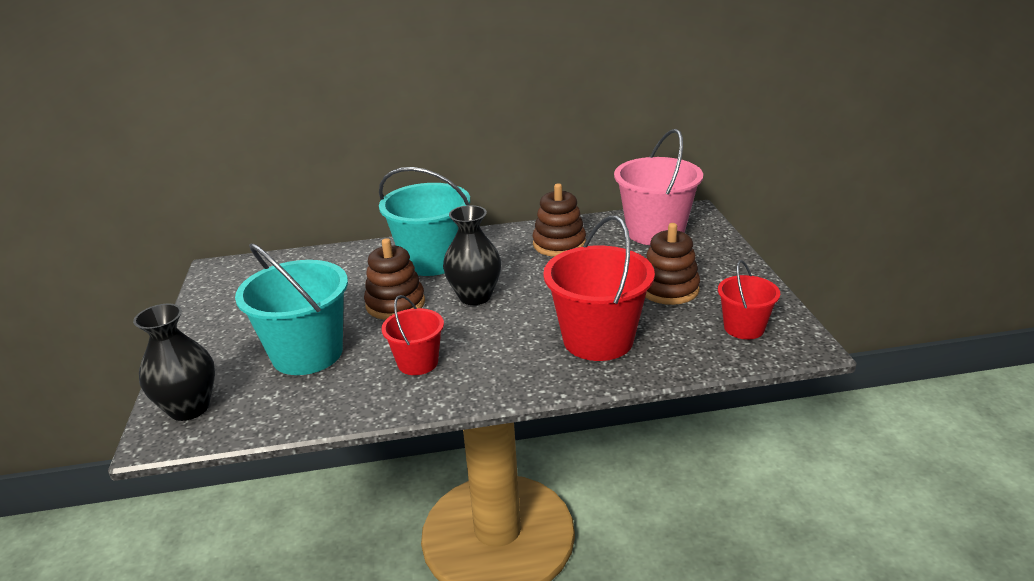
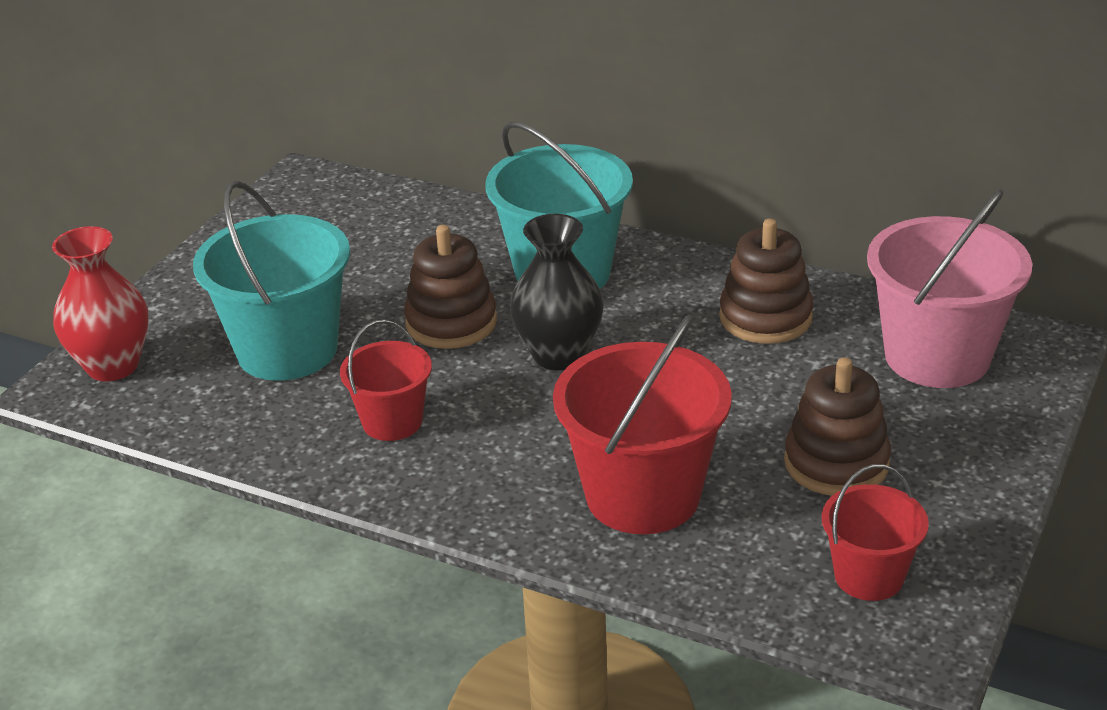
camera: 35 degrees right, 5 degrees up
black vase [133,304,215,421] -> red vase [52,226,149,381]

